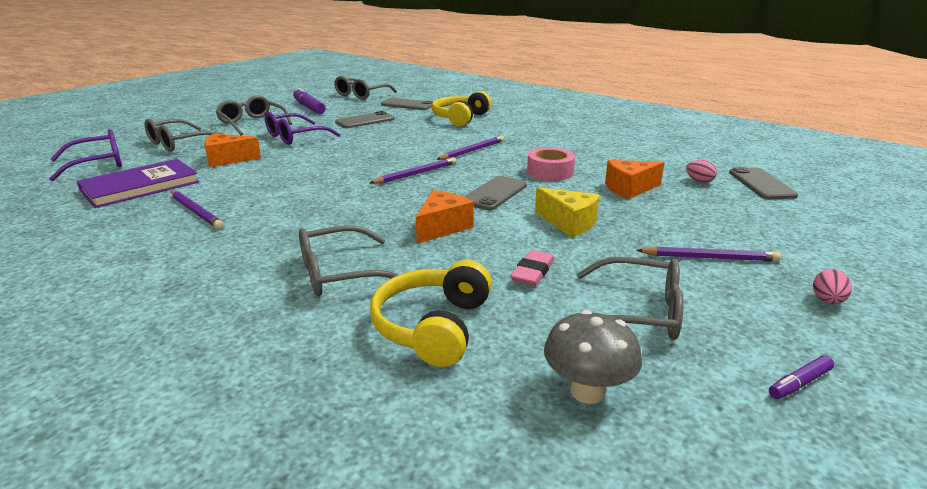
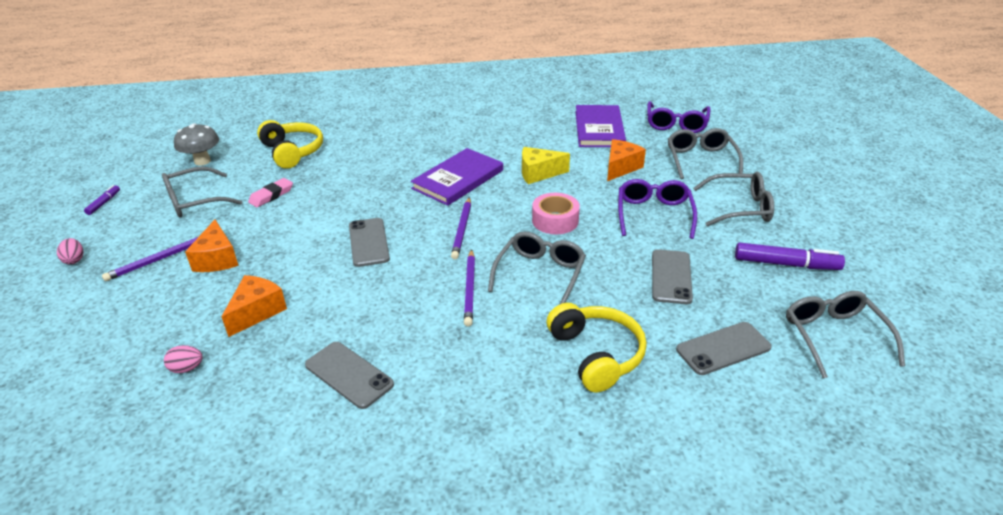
camera: 135 degrees right, 10 degrees up
purple pencil [171,191,224,229] -> none
grey glasses [299,225,398,296] -> grey glasses moved to [488,231,586,305]
orange cheese [416,190,474,244] -> orange cheese moved to [185,220,239,272]
pink eraser [510,250,554,286] -> pink eraser turned 60 degrees clockwise [248,178,293,207]
pink tape [527,147,575,181] -> pink tape moved to [532,193,580,234]
yellow cheese [535,187,600,237] -> yellow cheese moved to [522,147,570,184]
grey phone [729,167,798,199] -> grey phone moved to [305,342,394,409]
none -> purple book [411,148,503,206]

